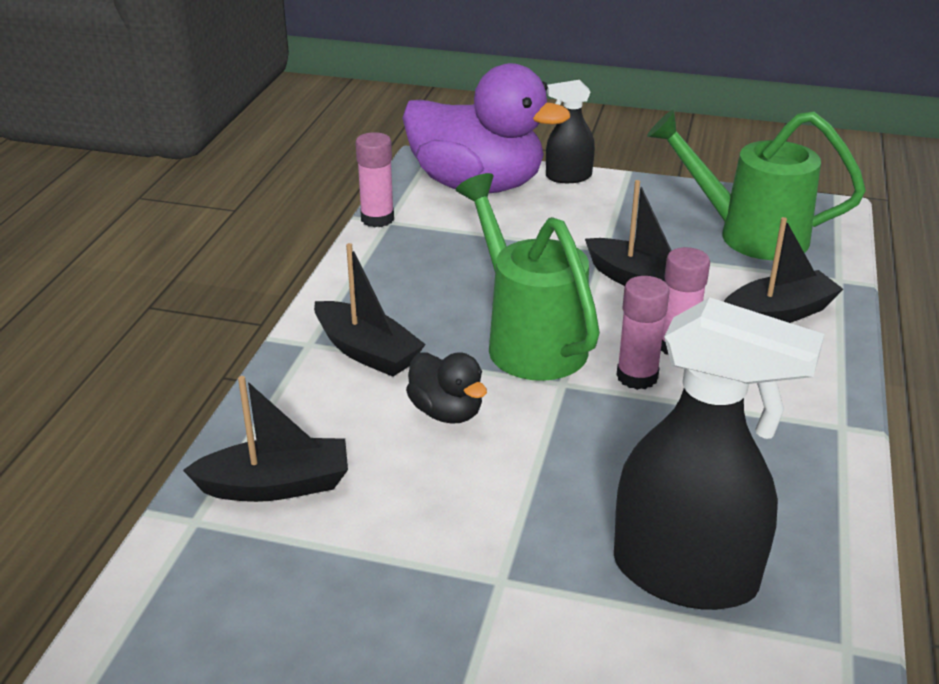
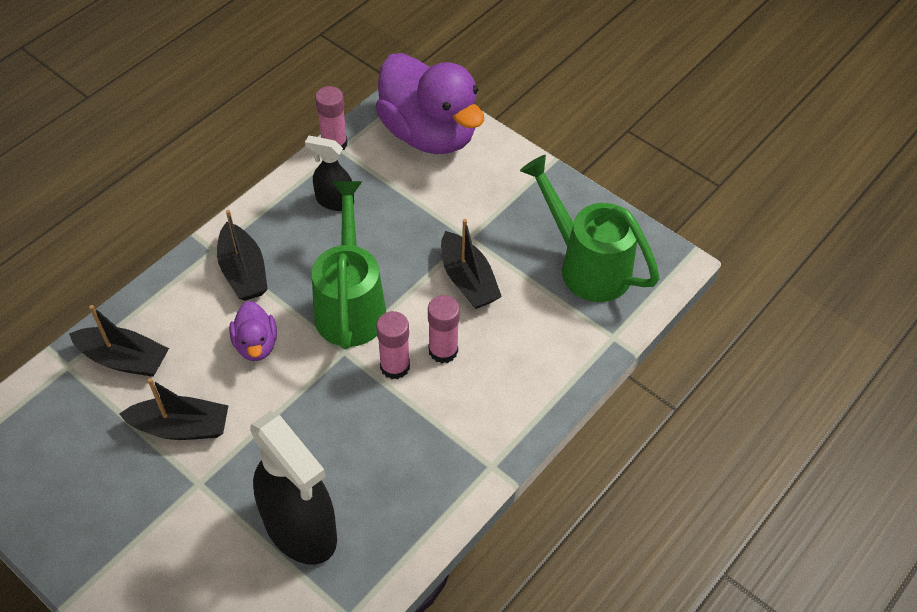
camera: 25 degrees right, 20 degrees up
black duck [406,352,487,424] -> purple duck [229,301,277,361]
black spray bottle [546,80,595,183] -> black spray bottle moved to [305,136,354,211]
black boat [724,217,843,323] -> black boat moved to [119,378,229,440]

